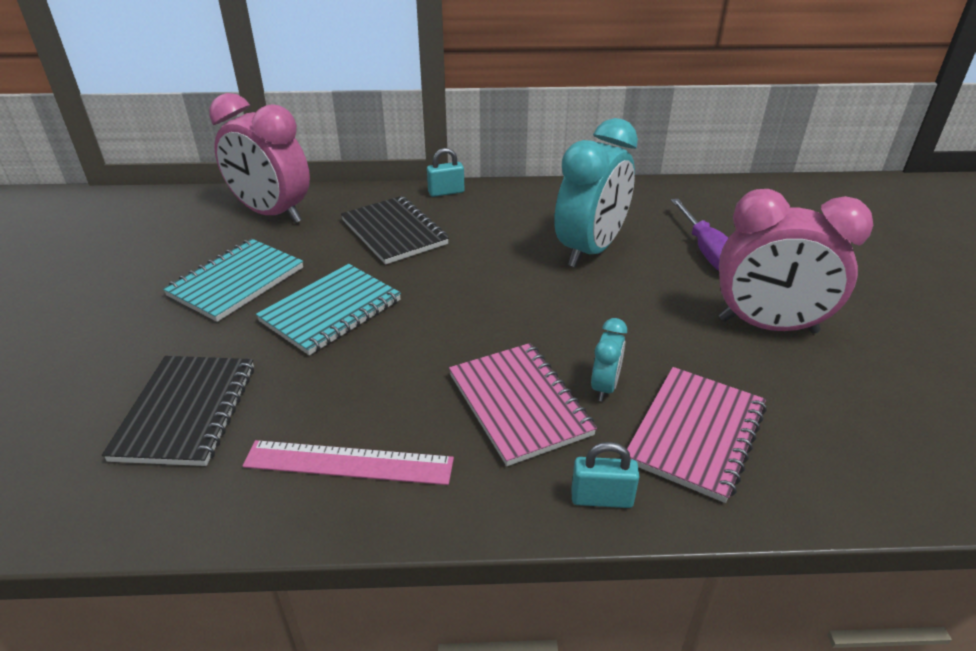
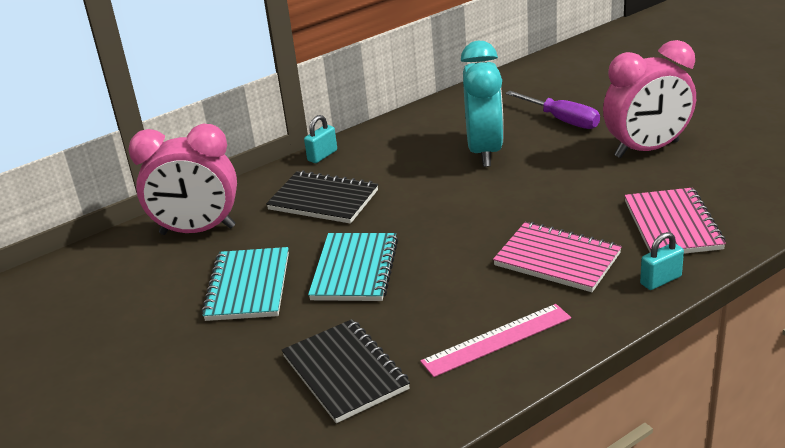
camera: 30 degrees left, 5 degrees down
turquoise clock [591,318,627,401] -> none

